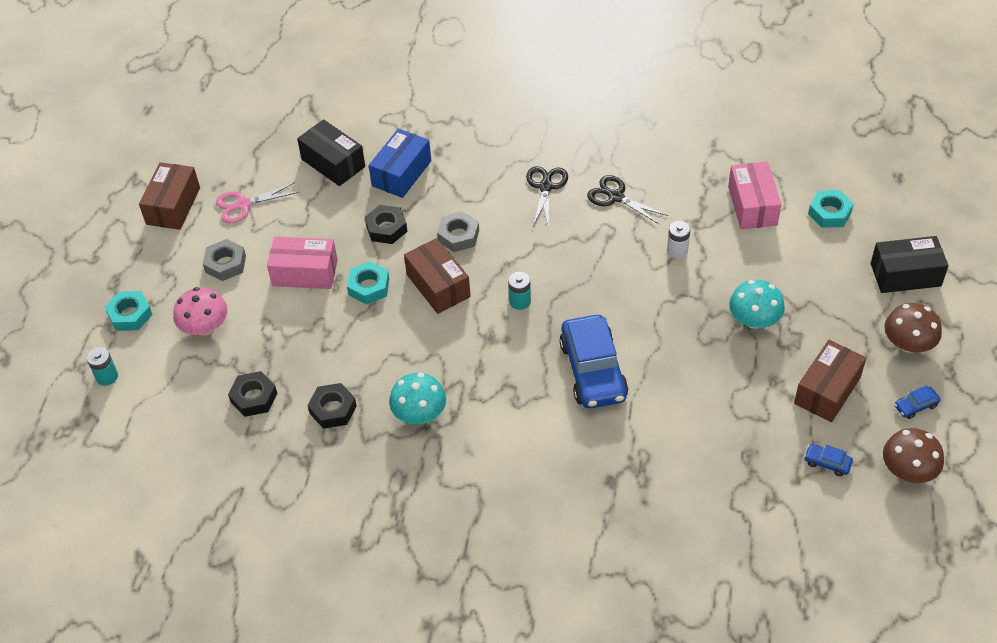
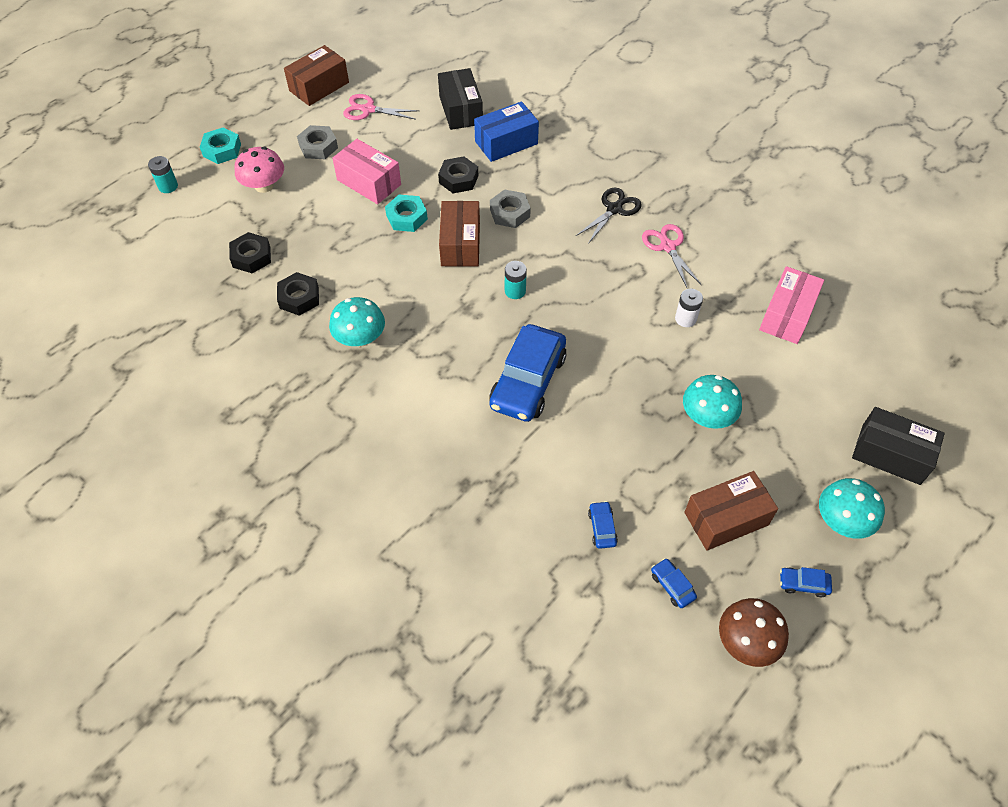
camera: 30 degrees right, 5 degrees up
black scissors [587,175,668,225] -> pink scissors [642,224,702,288]
turquoise nut [808,190,854,228] -> none
brown mushroom [884,303,942,353] -> turquoise mushroom [819,478,885,539]
none -> blue car [588,501,618,549]

